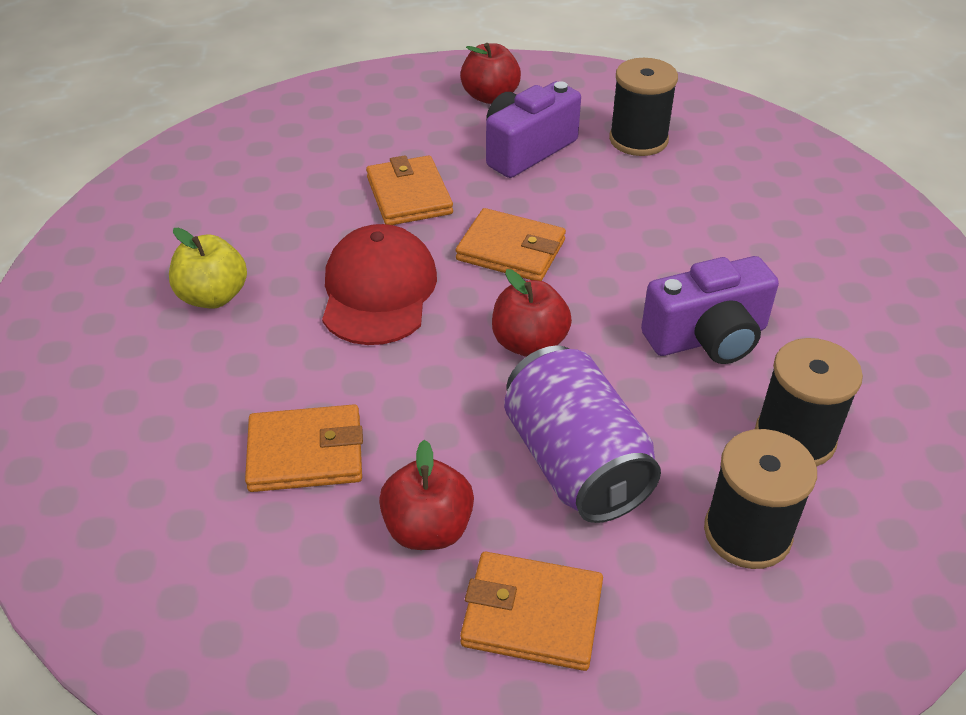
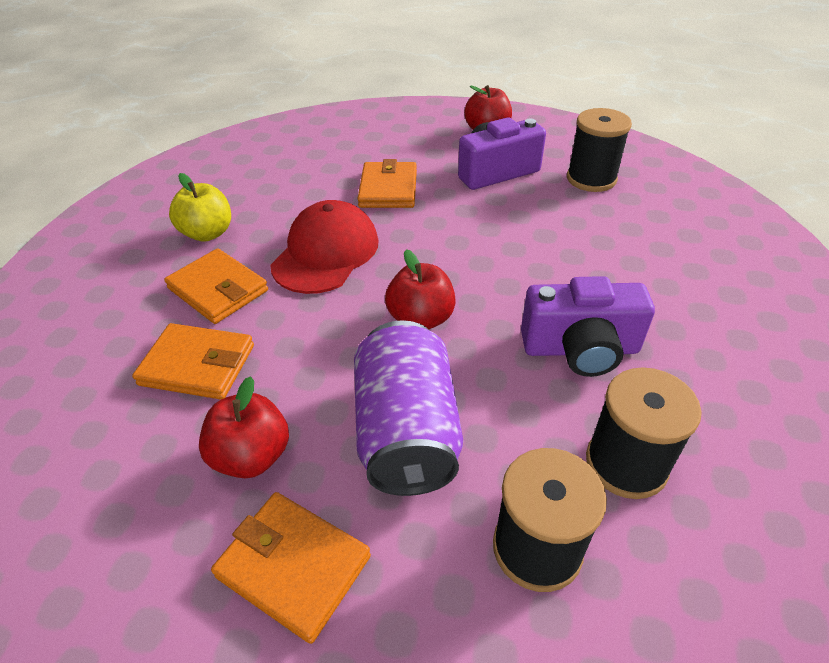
camera: 20 degrees right, 0 degrees up
orange wallet [456,208,566,281] -> orange wallet moved to [164,248,268,324]

